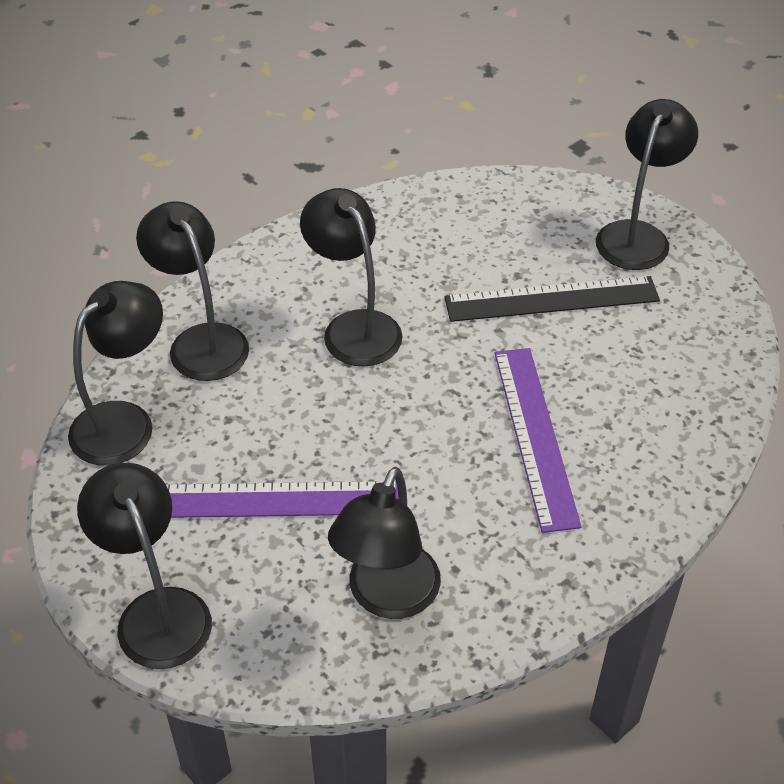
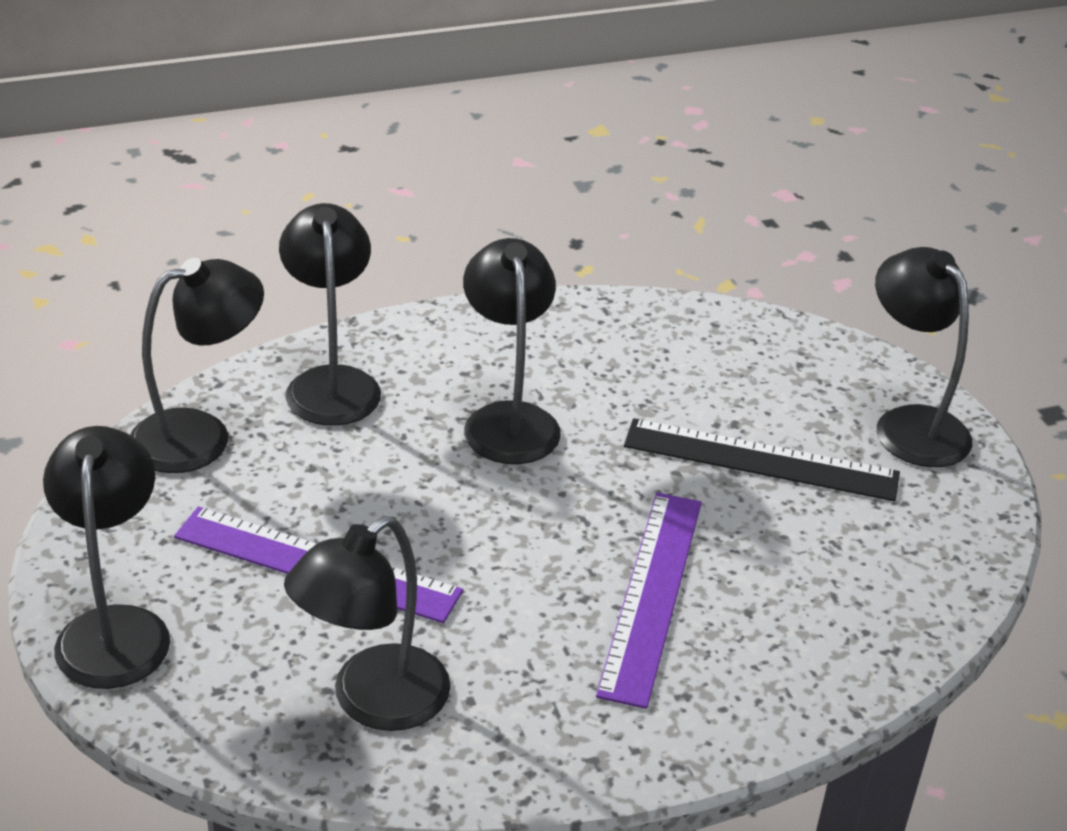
camera: 20 degrees right, 10 degrees down
black lamp [596,99,698,270] -> black lamp turned 75 degrees counterclockwise [875,247,972,467]

